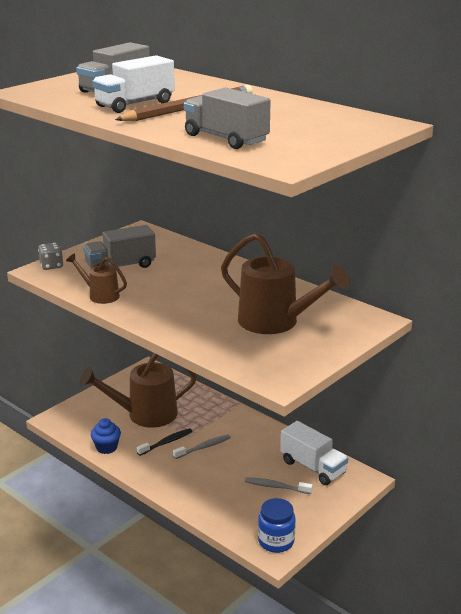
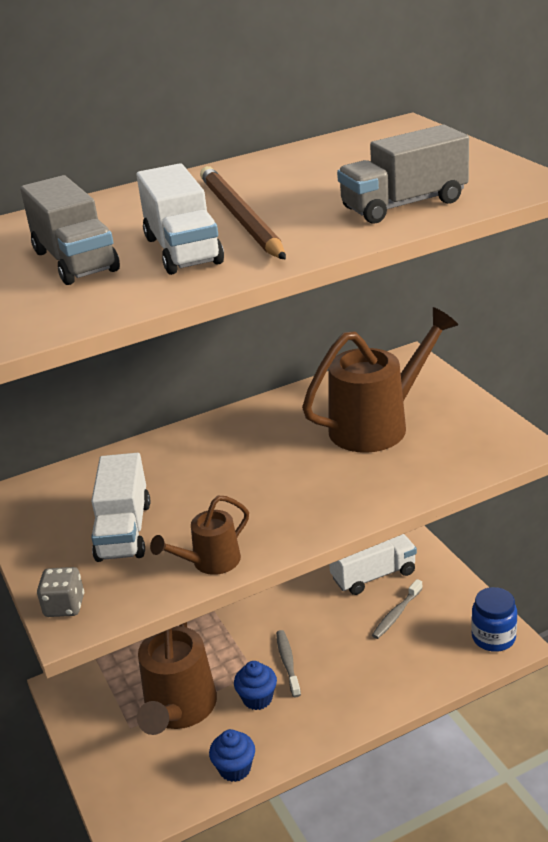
camera: 65 degrees left, 5 degrees up
grey truck [83,225,156,269] -> white truck [91,453,150,562]
black toothbrush [137,428,192,456] -> blue cupcake [234,661,277,710]

